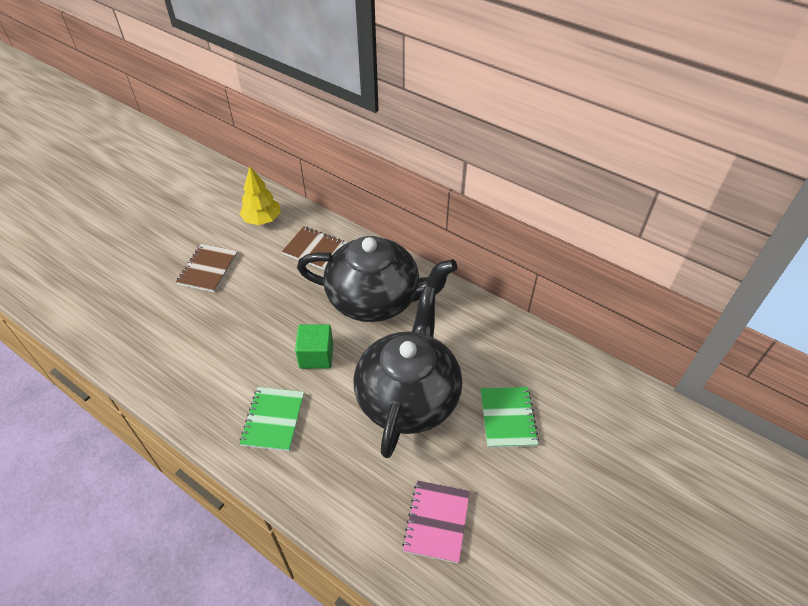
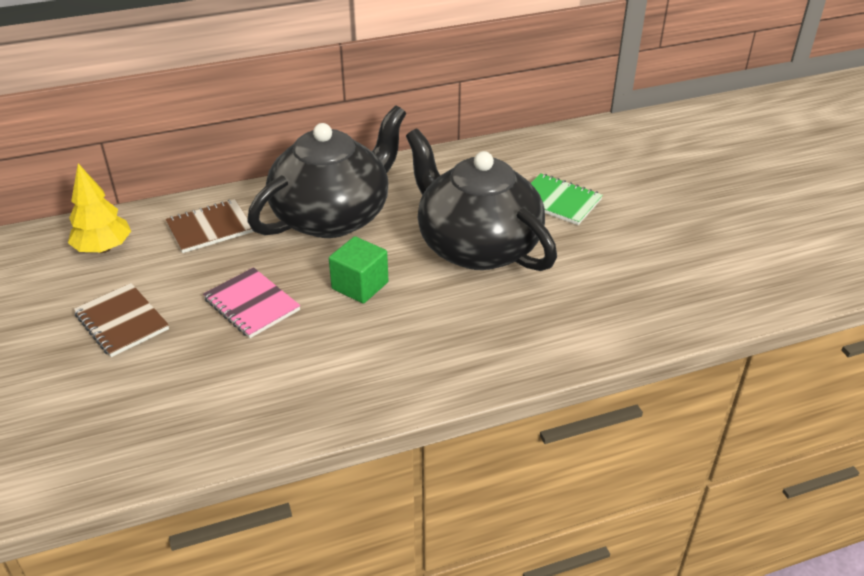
camera: 55 degrees left, 10 degrees down
green notebook [240,387,304,451] -> none
pink notebook [402,481,470,563] -> pink notebook moved to [203,267,301,338]

